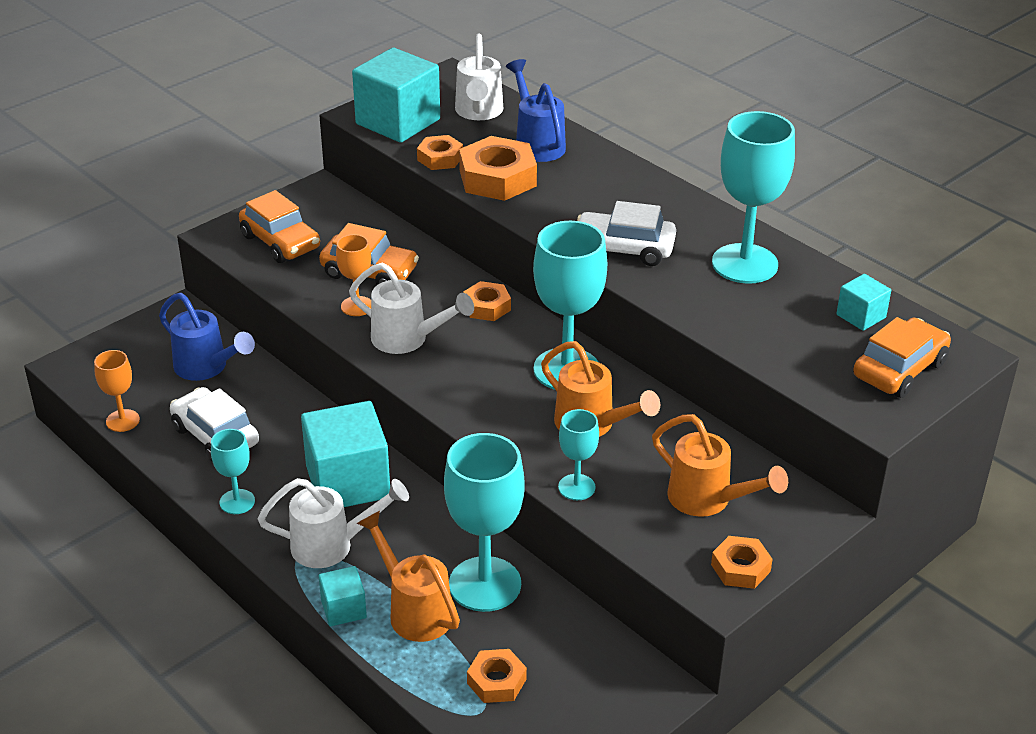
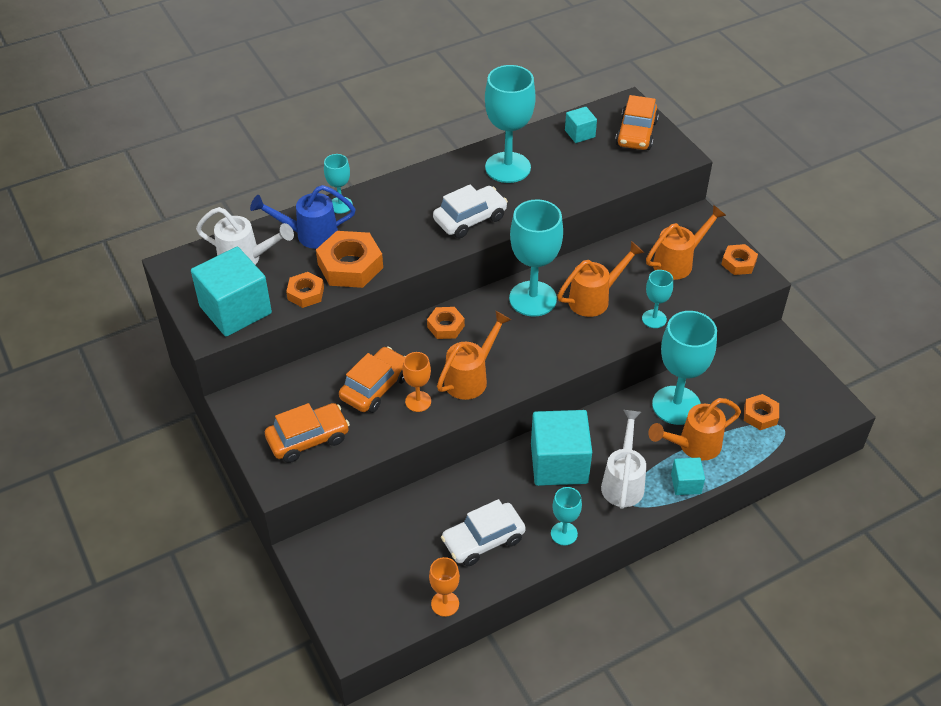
camera: 75 degrees left, 10 degrees up
blue watering can [159,293,255,381] -> none
white watering can [349,263,474,354] -> orange watering can [437,311,511,400]
white car [577,201,676,266] -> white car turned 150 degrees counterclockwise [433,185,508,238]
orange car [853,317,951,398] -> orange car turned 135 degrees counterclockwise [615,95,659,150]
none -> turquoise goblet [324,154,353,214]

